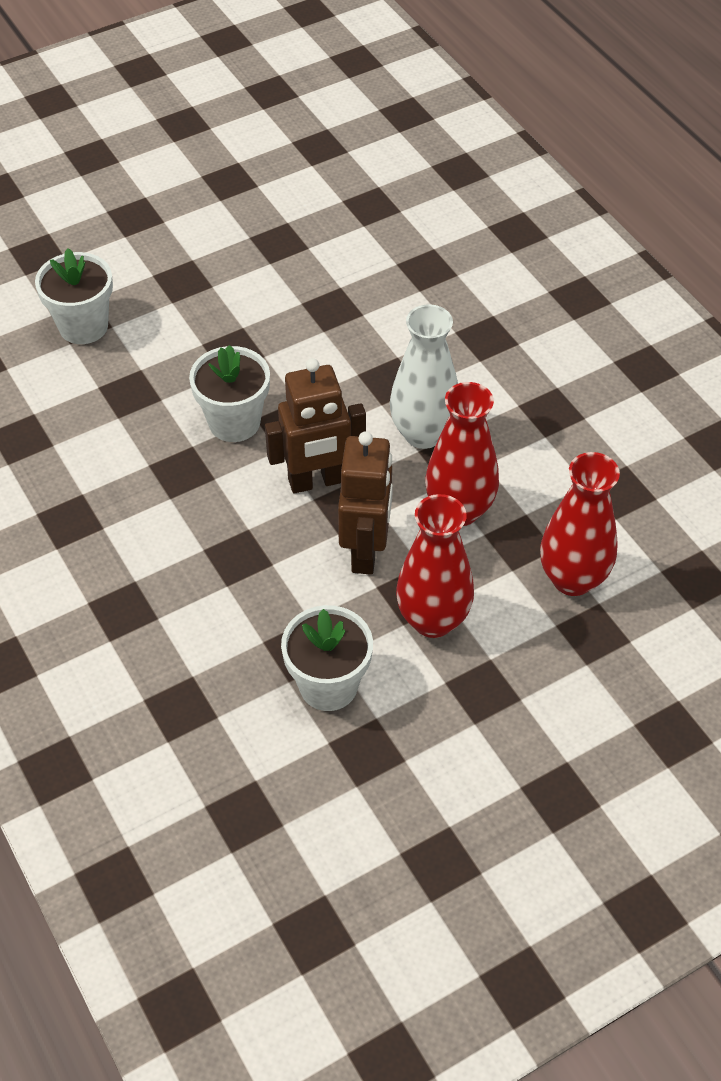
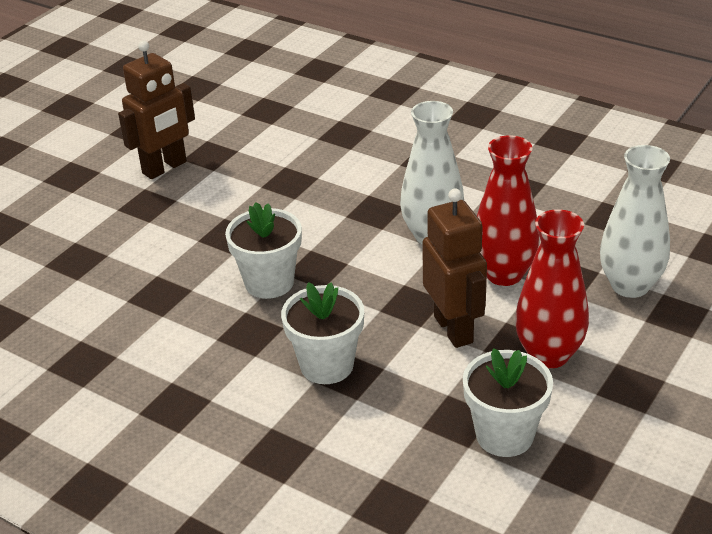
camera: 25 degrees left, 15 degrees down
white flower pot [35,248,113,344] -> white flower pot moved to [281,282,364,384]
brown robot [265,358,366,493] -> brown robot moved to [118,40,195,179]
red vase [540,452,620,596] -> white vase [600,145,670,298]

